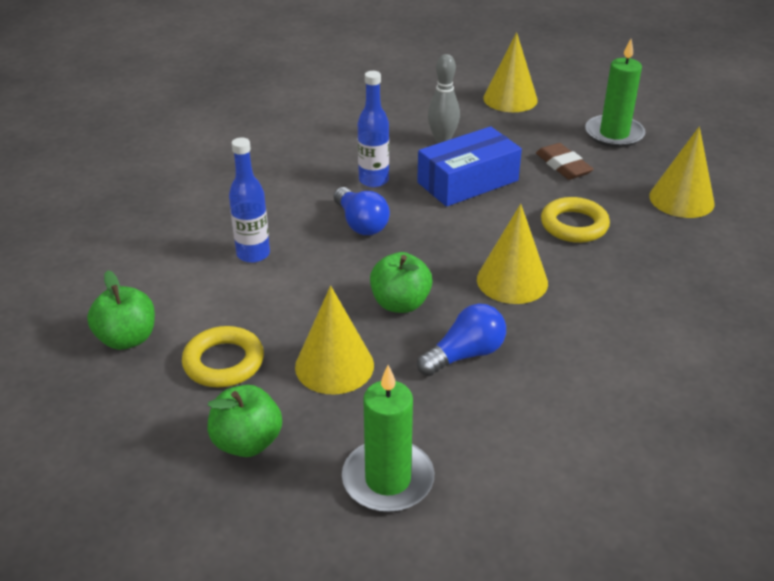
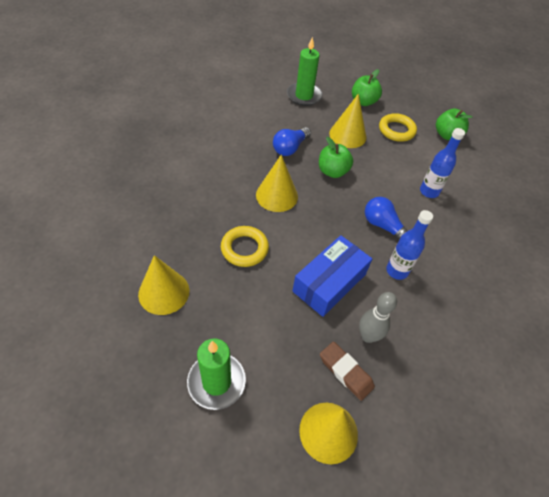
camera: 160 degrees right, 15 degrees up
brown eraser [536,143,594,180] -> brown eraser moved to [320,342,375,401]

